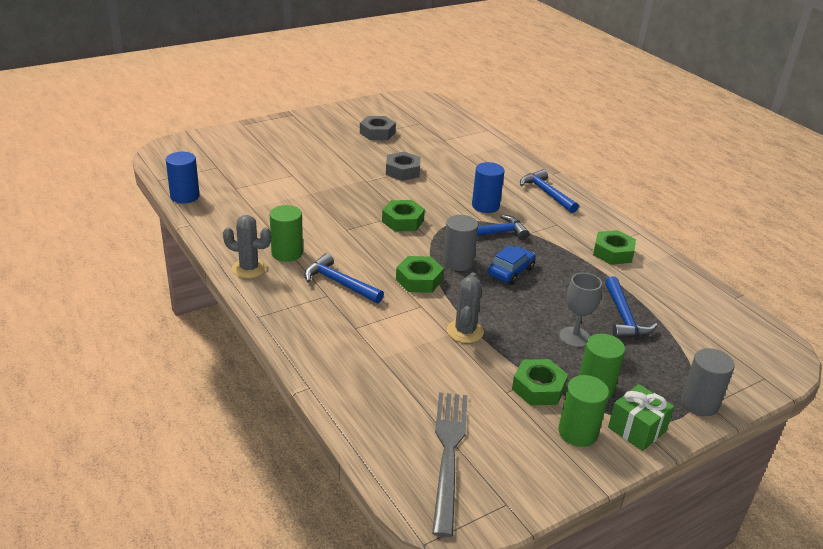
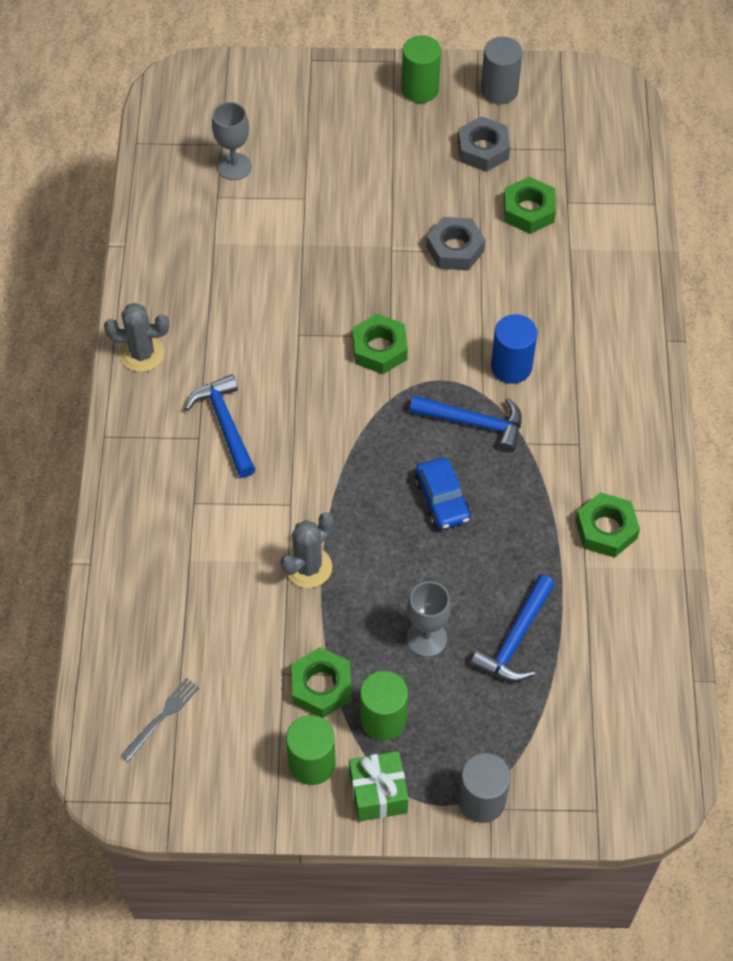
camera: 35 degrees right, 25 degrees up
blue cylinder [166,152,200,203] -> none
grey cactus [223,215,271,278] -> grey cactus turned 45 degrees counterclockwise [104,303,169,372]
green cylinder [270,205,303,262] -> green cylinder moved to [402,35,441,103]
green nut [396,256,444,293] -> green nut moved to [504,177,556,234]
grey fork [432,392,468,537] -> grey fork [120,678,199,762], size x0.50
grey cylinder [443,215,478,271] -> grey cylinder moved to [481,37,522,104]
blue car [488,245,536,285] -> blue car turned 90 degrees clockwise [414,457,471,530]
blue hammer [520,169,579,213] -> none
none -> grey goblet [212,102,252,180]

